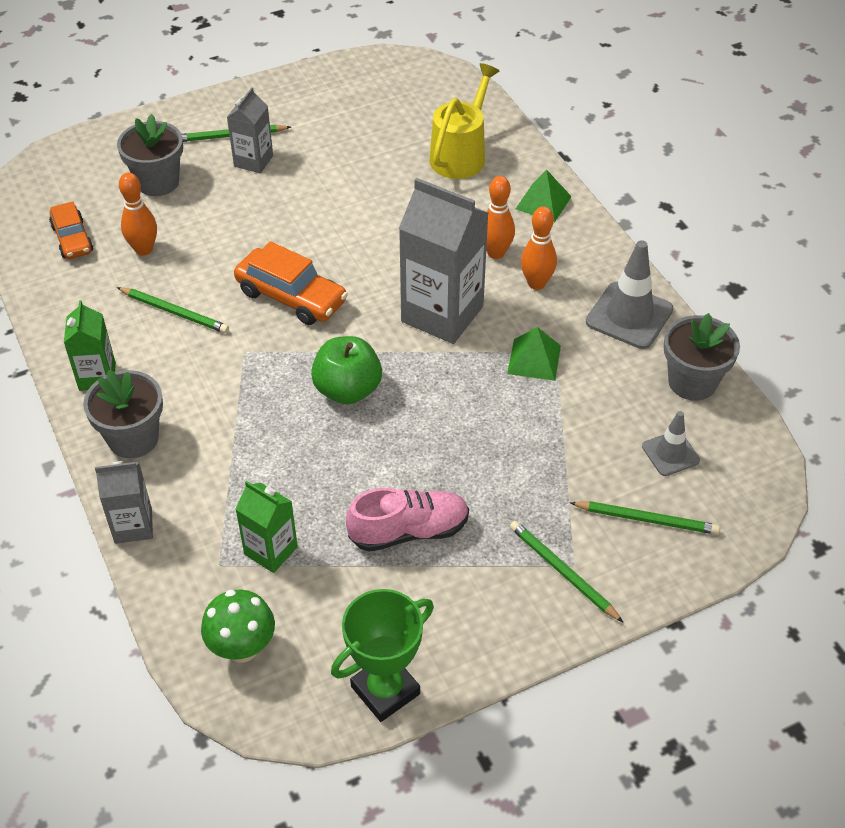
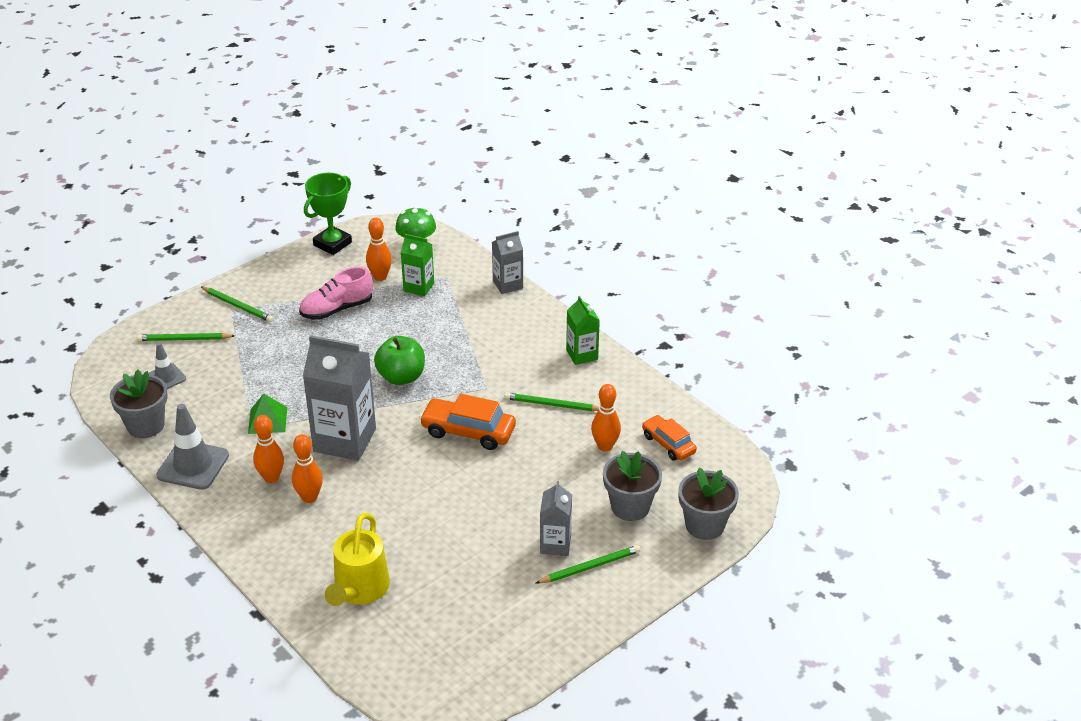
camera: 165 degrees right, 10 degrees down
grey flower pot [83,370,163,458] -> grey flower pot moved to [678,467,739,540]
green pyramid [516,170,572,222] -> none
none -> orange bowling pin [366,218,392,281]

